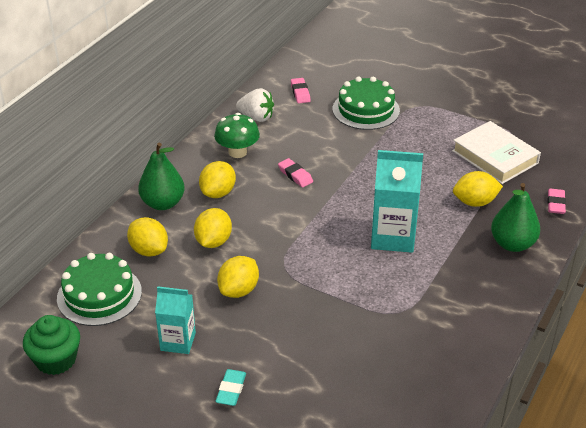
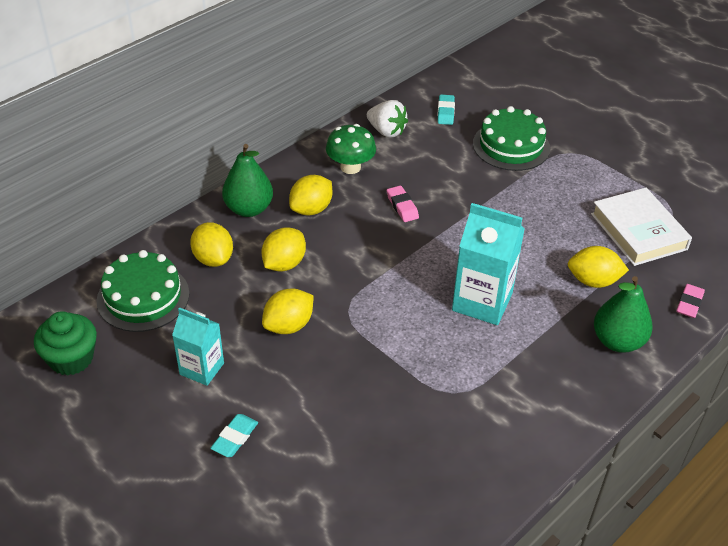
camera: 15 degrees right, 5 degrees up
pink eraser [291,78,311,103] -> turquoise eraser [437,94,455,125]

